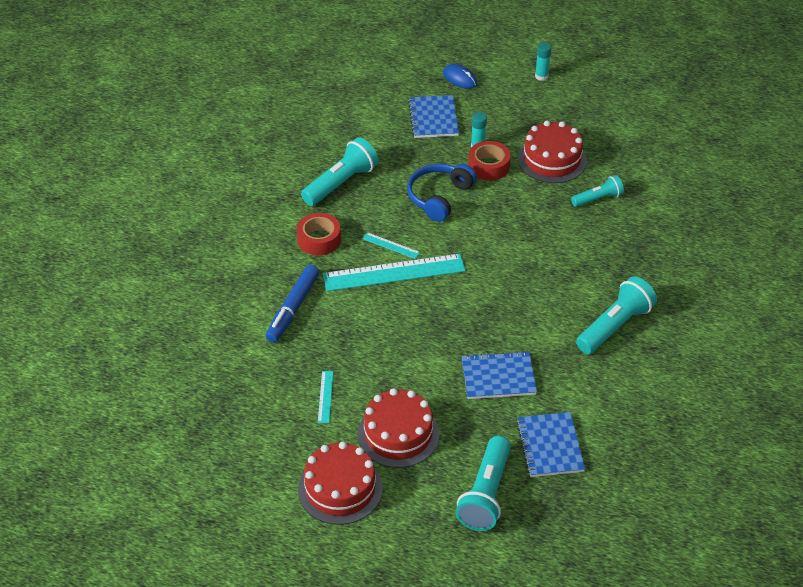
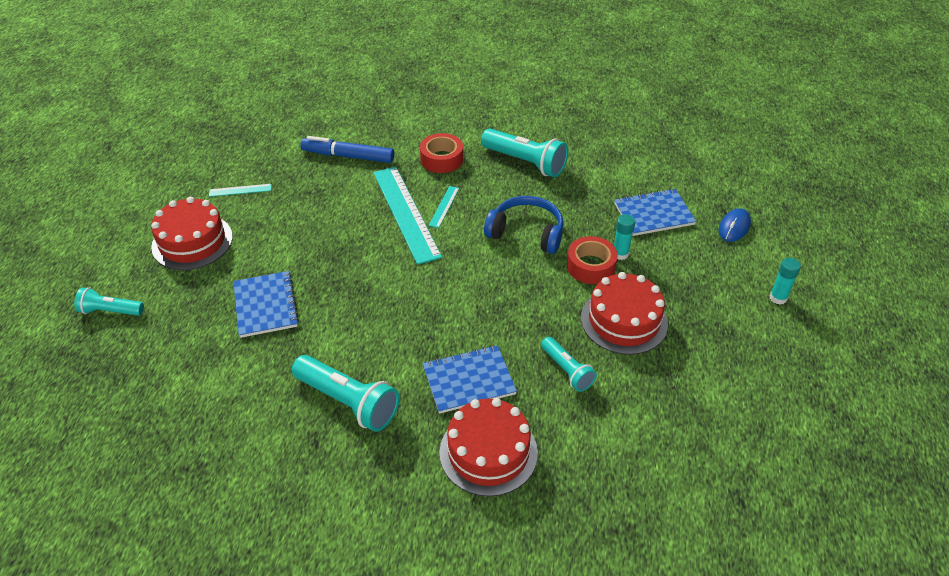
camera: 80 degrees right, 0 degrees up
red cake [298,442,383,525] -> red cake moved to [440,398,538,497]
turquoise flashlight [456,436,511,531] -> turquoise flashlight [74,288,144,316], size x0.60
blue notebook [517,412,585,477] -> blue notebook moved to [423,345,517,414]

